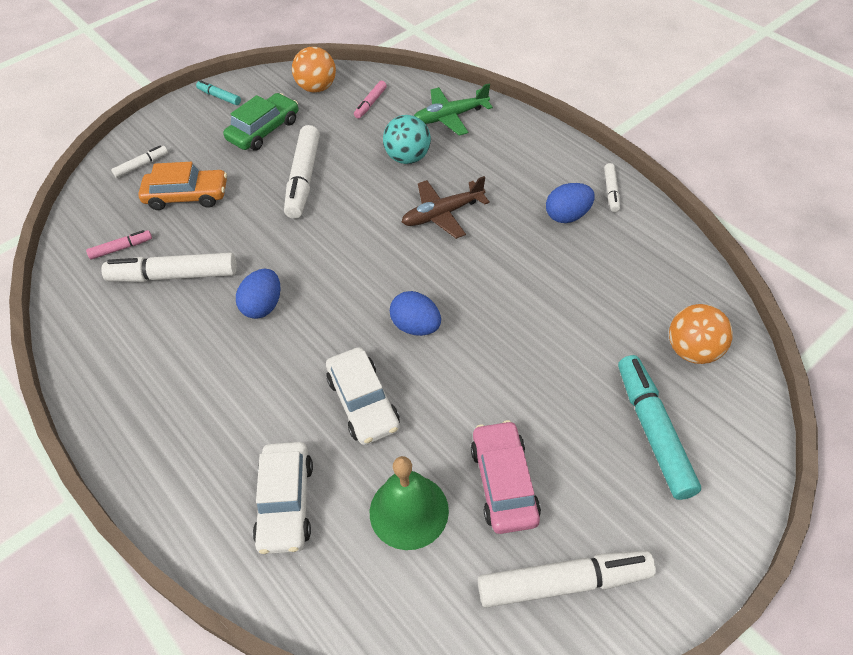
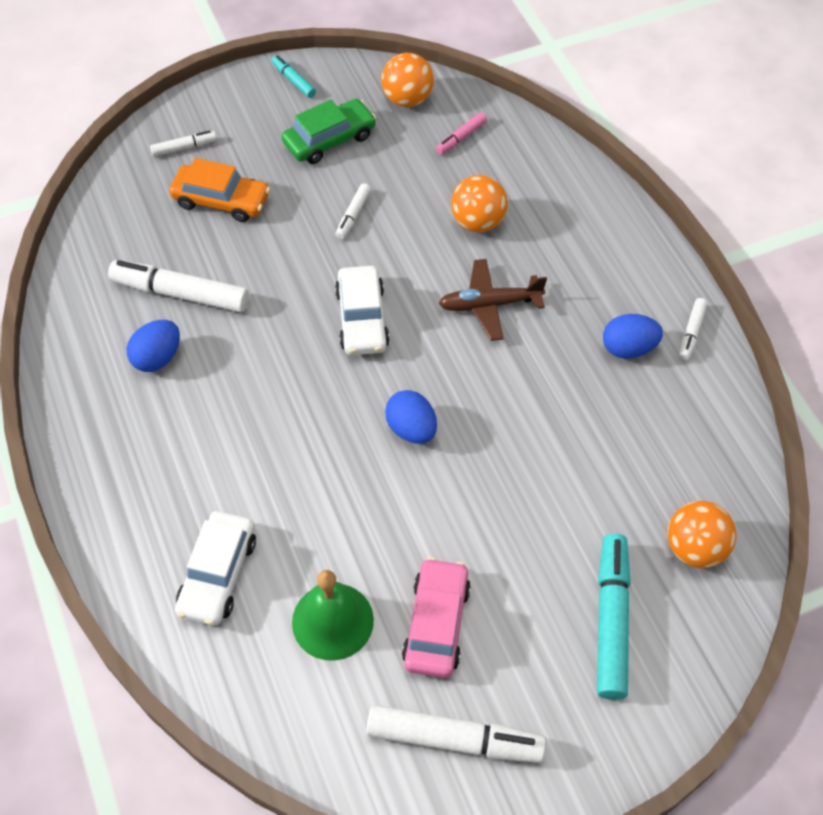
camera: 15 degrees right, 5 degrees up
pink marker [86,230,152,260] -> none
blue egg [236,269,281,319] -> blue egg moved to [127,320,180,372]
white marker [284,125,320,219] -> white marker [336,183,371,239], size x0.50
white car [326,347,400,445] -> white car moved to [335,266,390,355]
turquoise ball [383,115,431,164] -> orange ball [451,175,508,232]
green plane [414,83,493,136] -> none

